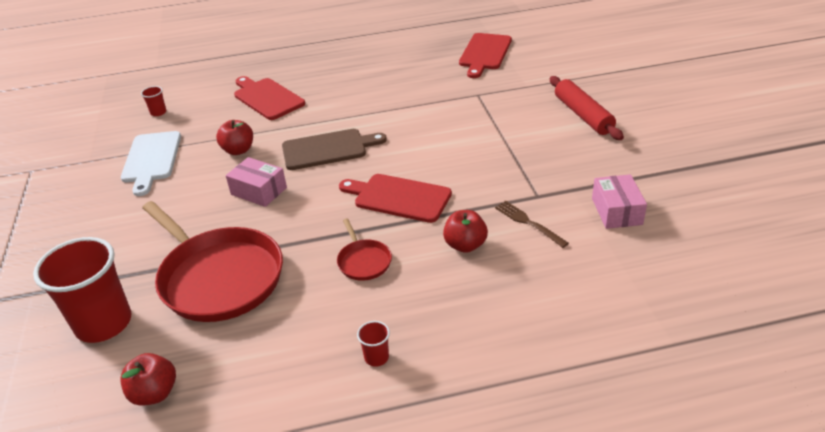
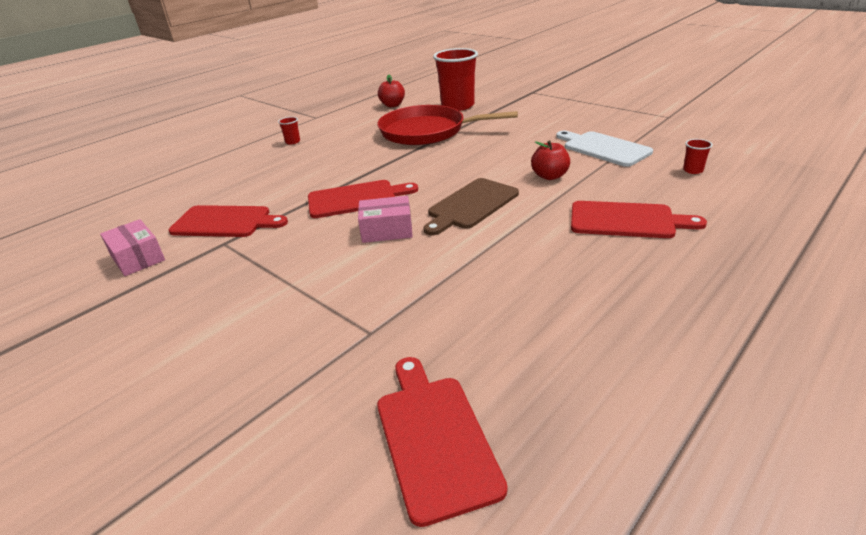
camera: 145 degrees right, 5 degrees down
pink box [226,157,287,207] -> pink box moved to [358,196,413,243]
red pan [337,218,392,281] -> none
red apple [443,210,488,253] -> none
brown fork [495,201,569,248] -> red cutting board [169,205,288,237]
red rolling pin [550,76,624,140] -> none

